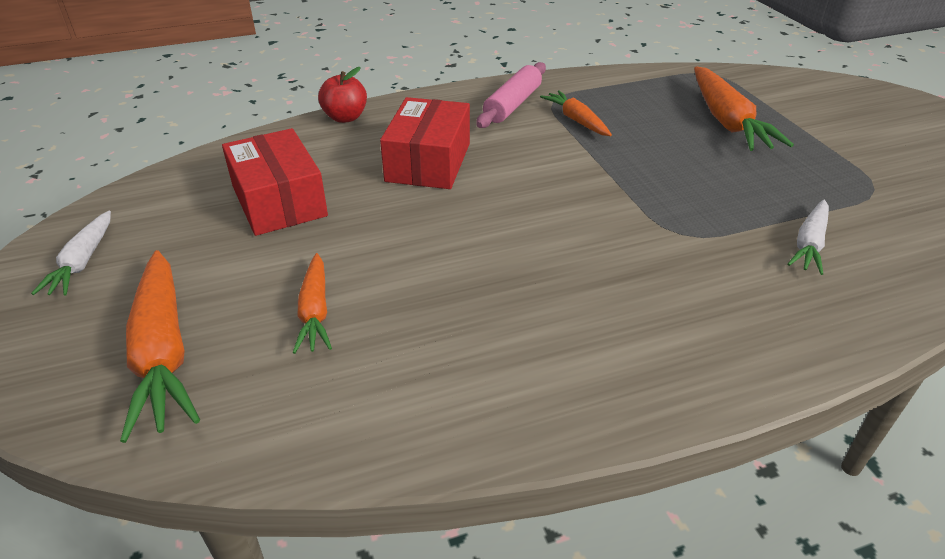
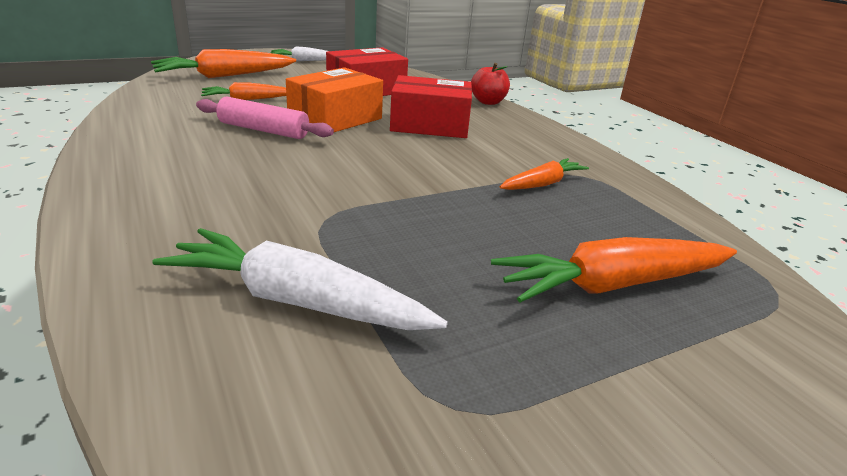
camera: 80 degrees right, 10 degrees down
pink rolling pin [476,62,546,128] -> pink rolling pin moved to [196,97,334,139]
white carrot [787,200,829,275] -> white carrot [153,228,448,330], size x1.71
none -> orange box [286,67,383,132]

